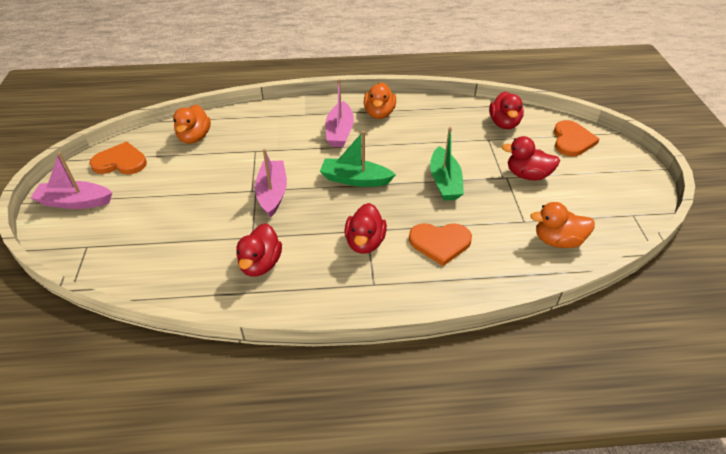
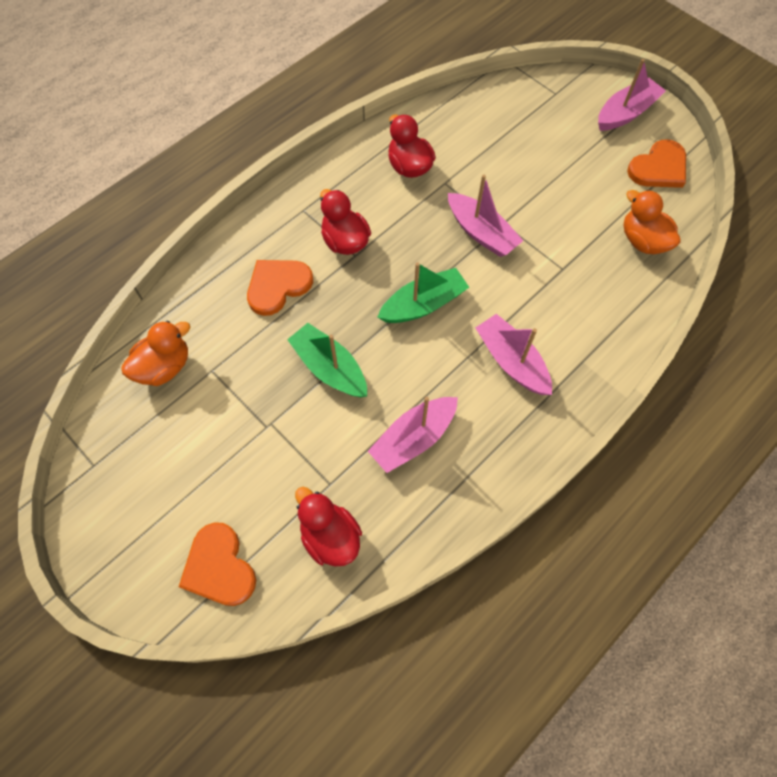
camera: 140 degrees right, 20 degrees up
orange duck [364,82,396,119] -> none
red duck [502,136,560,180] -> none
none -> pink boat [368,397,458,473]

